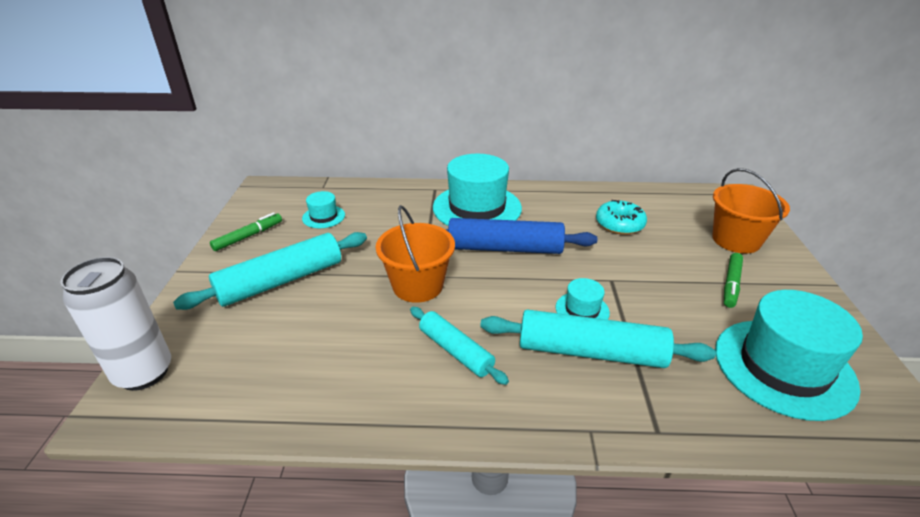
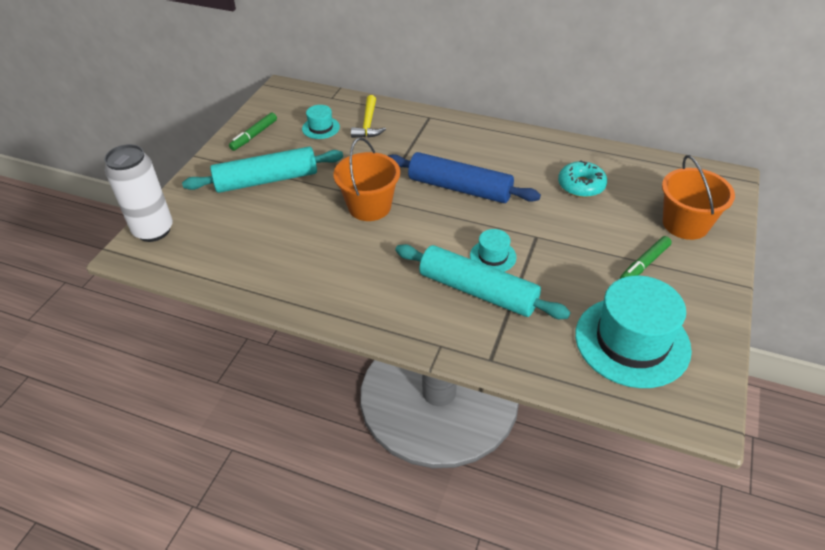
camera: 20 degrees right, 10 degrees up
green marker [210,212,282,251] -> green marker turned 150 degrees clockwise [229,113,277,151]
turquoise rolling pin [410,307,509,385] -> none
turquoise hat [433,154,522,226] -> none
none -> yellow hammer [351,95,386,138]

